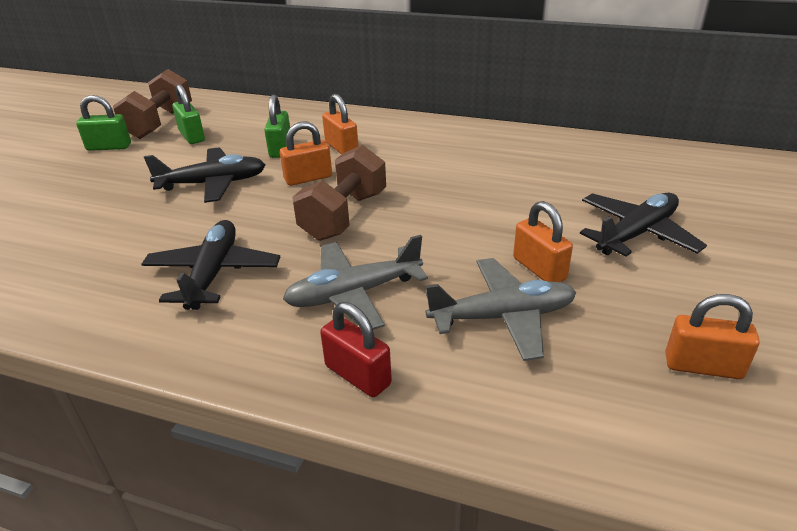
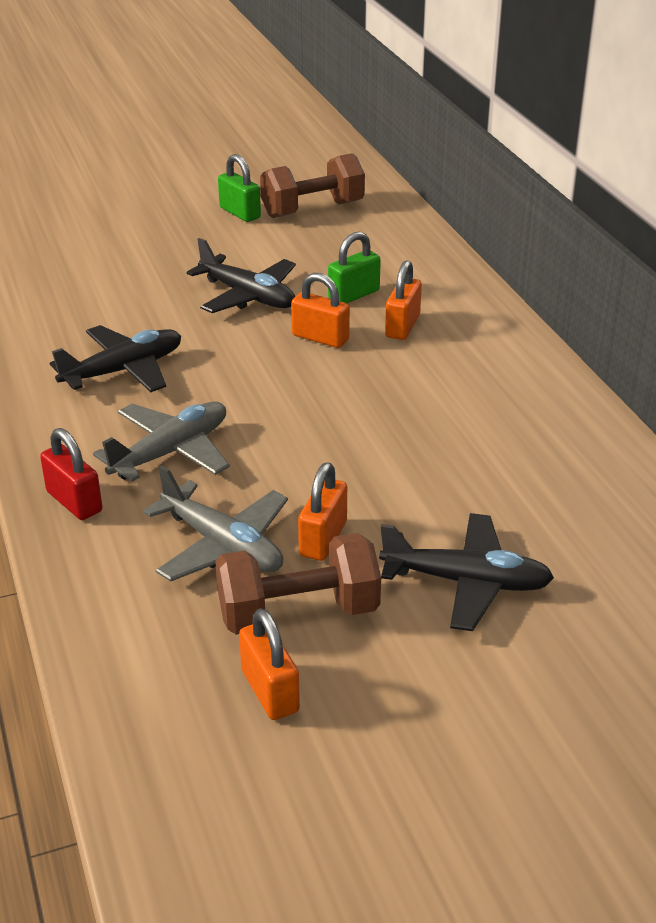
camera: 50 degrees right, 0 degrees up
green padlock [172,84,205,144] -> none
grey plane [283,235,428,330] -> grey plane turned 105 degrees clockwise [93,401,230,482]
brown dumbbell [292,145,386,241] -> brown dumbbell moved to [215,533,381,635]
red padlock [320,302,392,397] -> red padlock turned 45 degrees counterclockwise [40,428,102,520]

